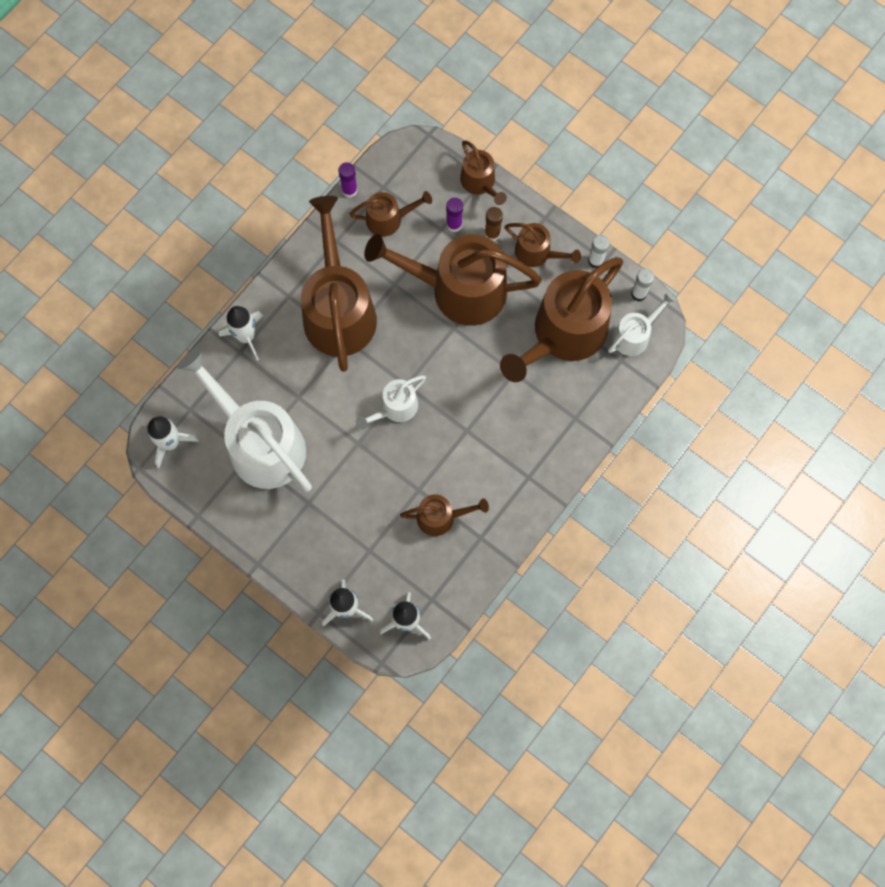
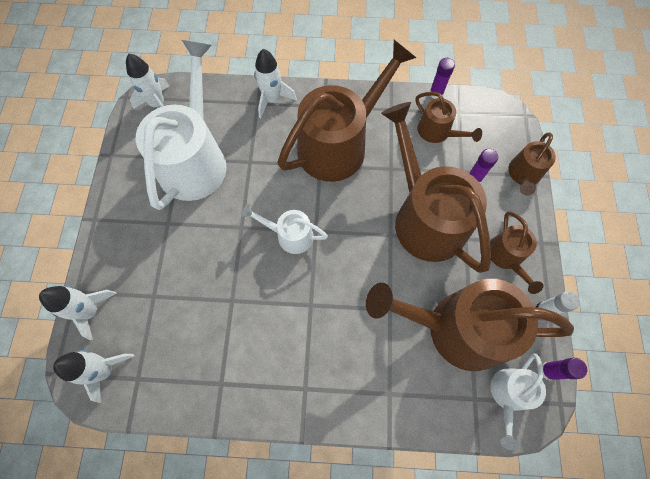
camera: 55 degrees right, 5 degrees down
brown watering can [400,494,489,536] -> none
brown glue stick [485,207,503,241] -> none
white watering can [609,291,677,356] -> white watering can turned 105 degrees clockwise [491,353,546,450]
white glue stick [631,269,654,301] -> purple glue stick [542,358,587,380]

